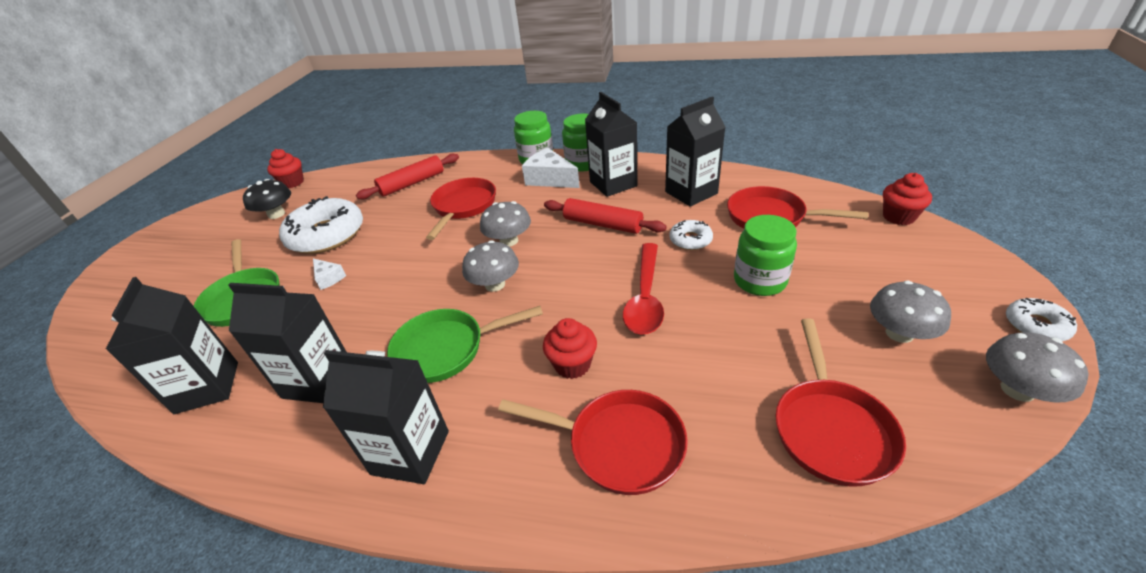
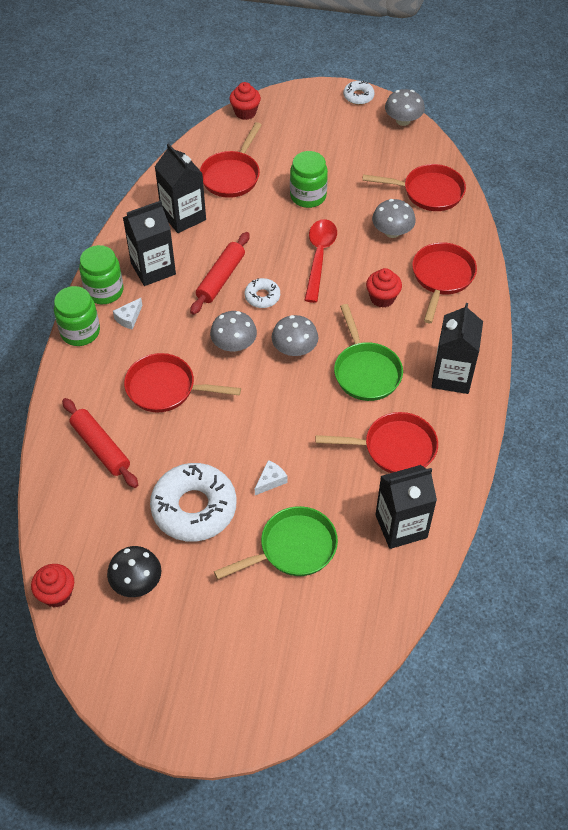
camera: 95 degrees left, 15 degrees up
black carton [228,283,346,403] -> red pan [316,412,438,473]
white cheese [522,148,580,188] -> white cheese [113,298,142,330], size x0.54
red spoon [623,243,664,335] -> red spoon turned 90 degrees counterclockwise [305,219,337,303]
white donut [669,220,713,250] -> white donut moved to [245,278,280,308]
grey mushroom [870,281,951,343] -> grey mushroom moved to [372,199,416,238]

